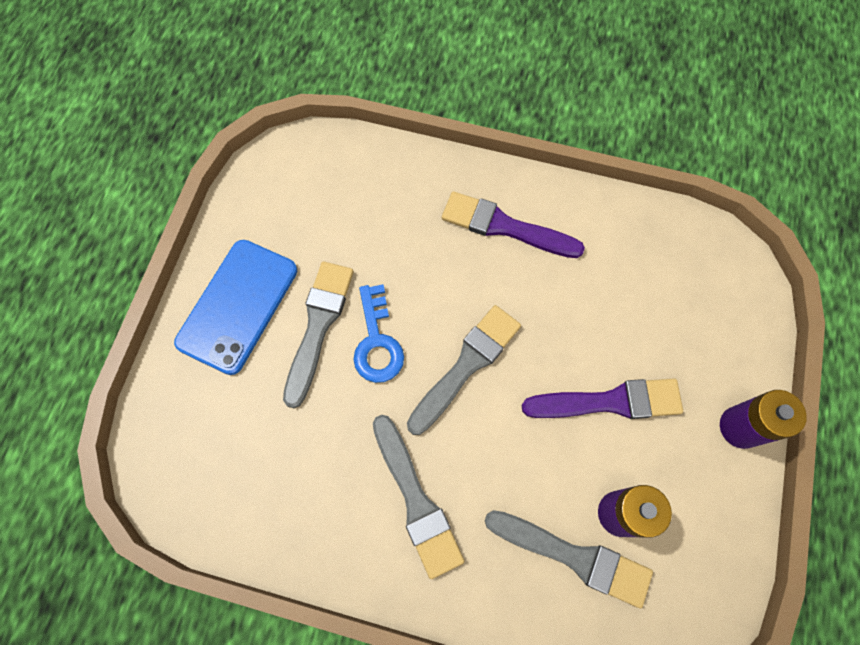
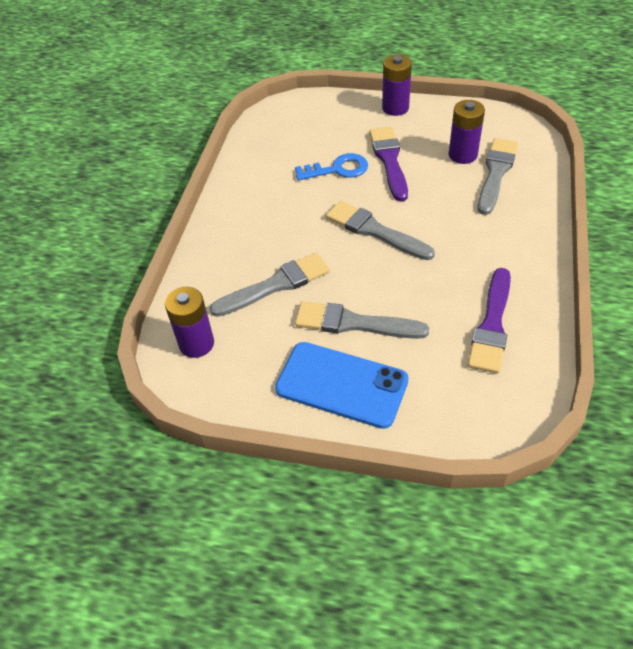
camera: 90 degrees left, 20 degrees down
blue key [353,284,404,383] -> blue key moved to [295,153,368,181]
grey brush [373,415,464,579] -> grey brush moved to [209,253,330,317]
purple brush [442,191,585,258] -> purple brush moved to [468,268,511,374]
none -> purple battery [165,287,214,358]

